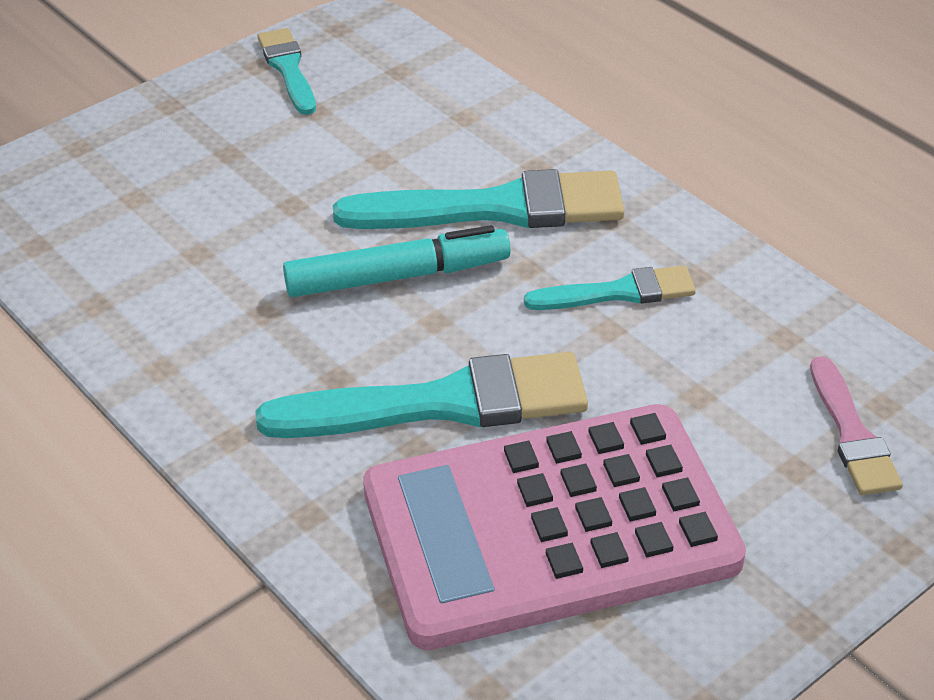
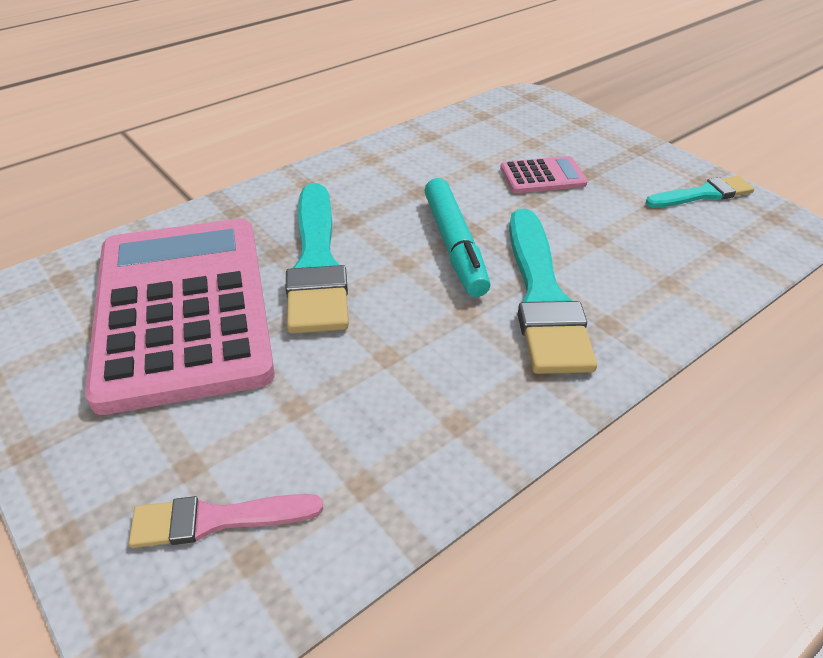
camera: 90 degrees right, 0 degrees up
turquoise brush [524,265,696,310] -> none
none -> pink calculator [500,156,588,193]

